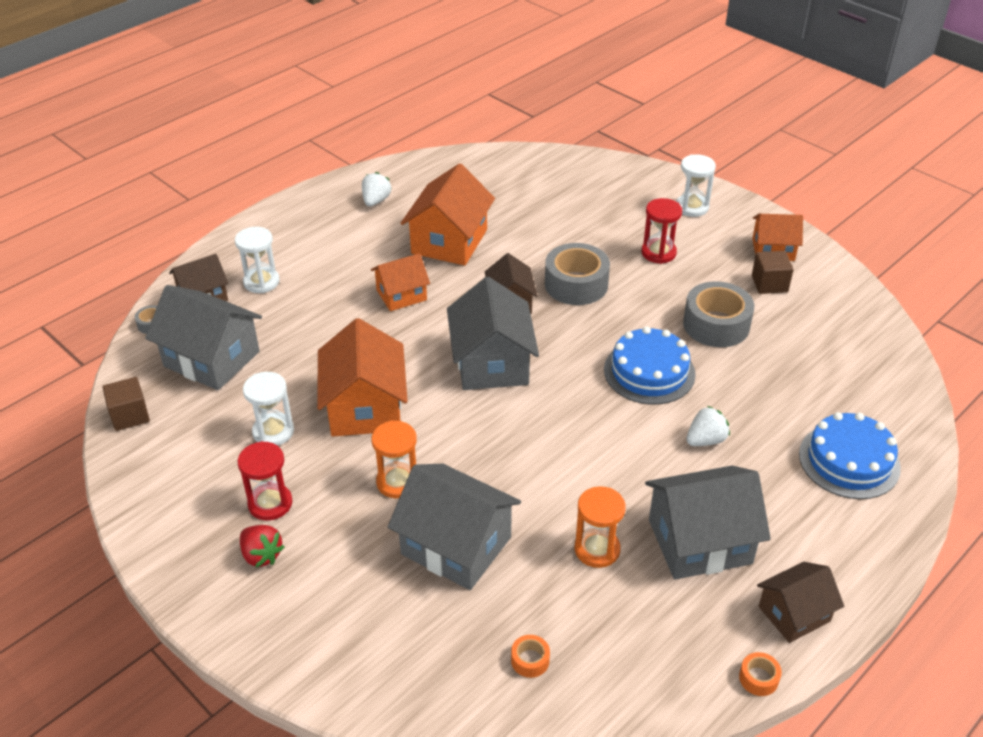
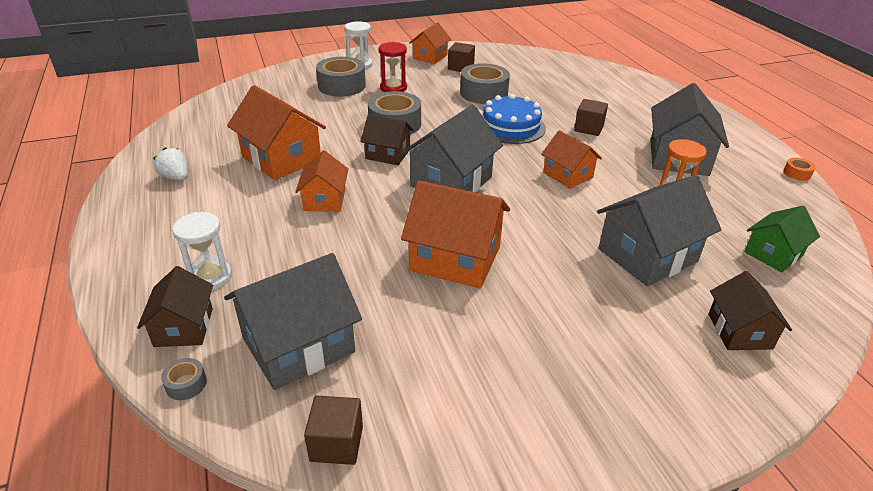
camera: 65 degrees left, 5 degrees down
red hourglass [237,441,292,520] -> none
red strawberry [240,525,284,568] -> none
white hourglass [243,372,294,446] -> none
orange hourglass [371,420,417,498] -> none
grey house [447,277,539,390] -> grey house turned 75 degrees counterclockwise [401,105,503,192]
orange tape [511,635,550,678] -> green house [744,206,820,272]
white strawberry [686,406,730,446] -> brown cube [574,99,608,136]
brown house [757,562,844,643] -> brown house moved to [708,271,792,350]
blue cake [799,412,901,499] -> none
none -> grey tape [316,57,366,97]
none -> orange house [541,130,602,189]

